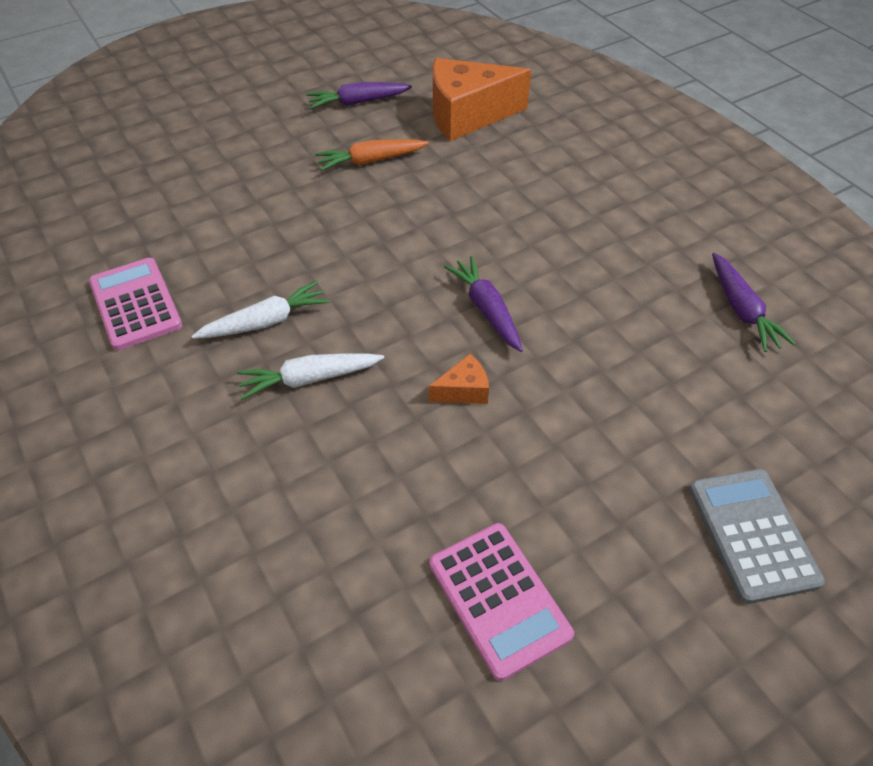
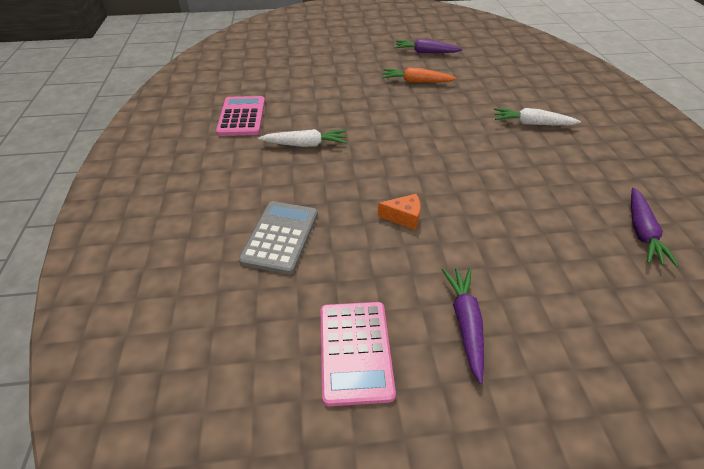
camera: 25 degrees right, 5 degrees down
white carrot [237,353,384,400] -> white carrot moved to [494,108,581,125]
orange cheese [433,58,531,141] -> none
purple carrot [444,256,523,352] -> purple carrot moved to [442,268,484,384]
grey calculator [689,469,825,604] -> grey calculator moved to [239,201,318,274]

